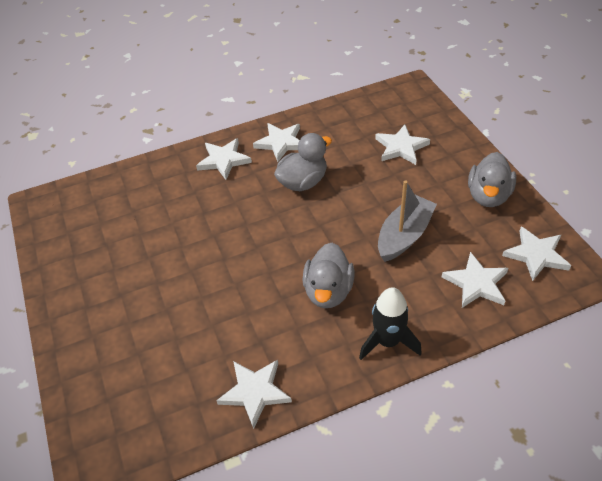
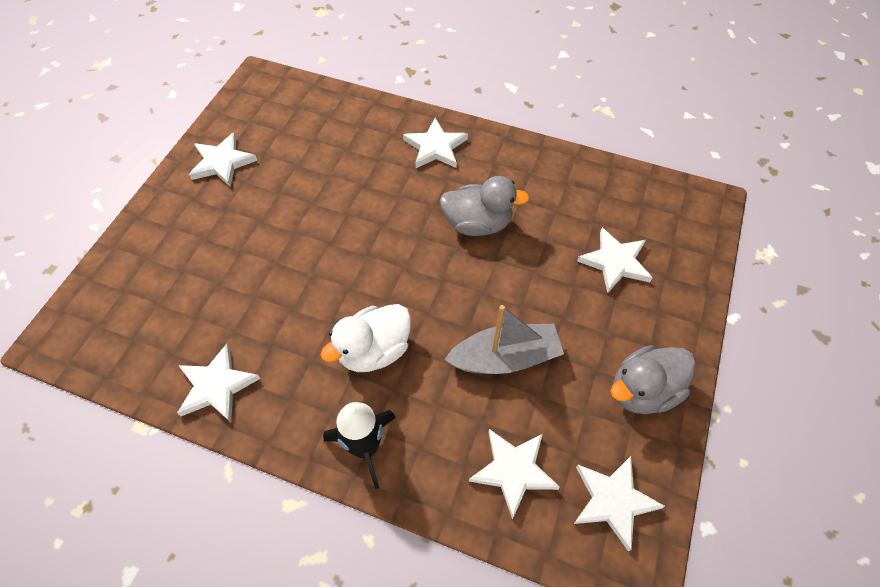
camera: 40 degrees right, 10 degrees up
white star [253,123,300,162] -> white star moved to [189,133,257,187]
grey duck [303,243,355,308] -> white duck [320,304,411,372]

